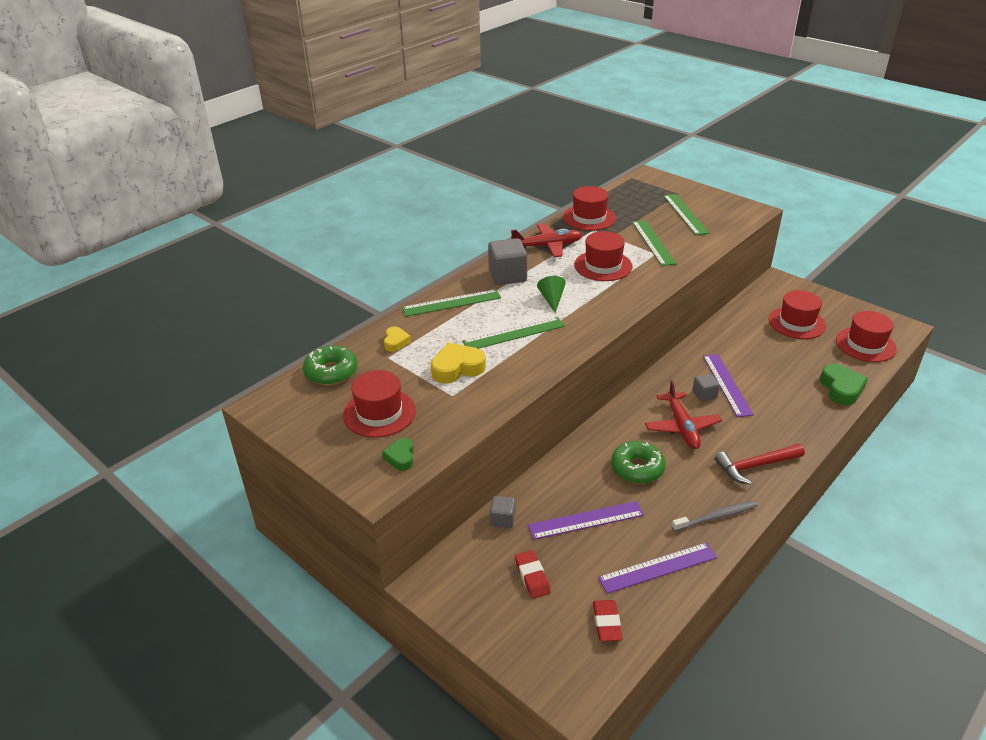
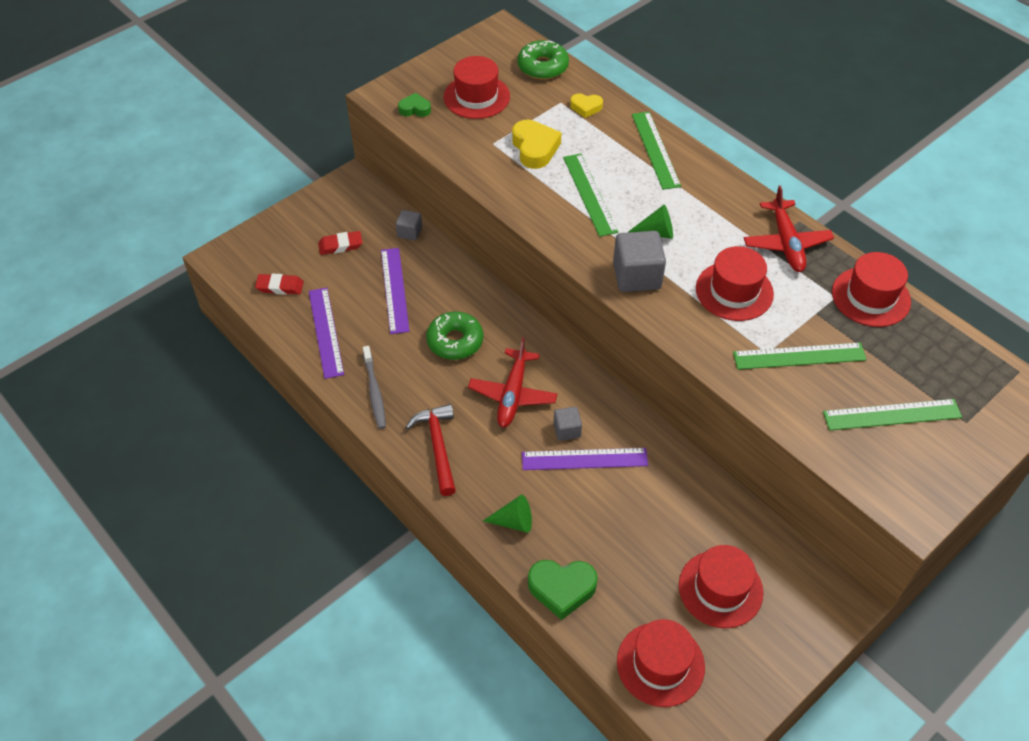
camera: 95 degrees right, 15 degrees up
grey cube [488,238,527,285] -> grey cube moved to [613,231,666,292]
red plane [645,380,722,449] -> red plane turned 75 degrees counterclockwise [468,337,557,428]
none -> green cone [483,495,532,533]

